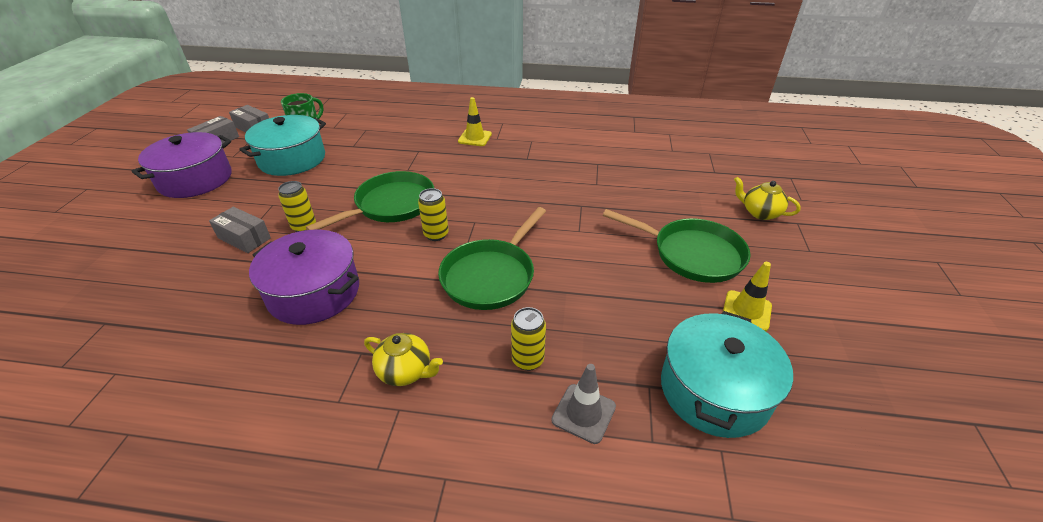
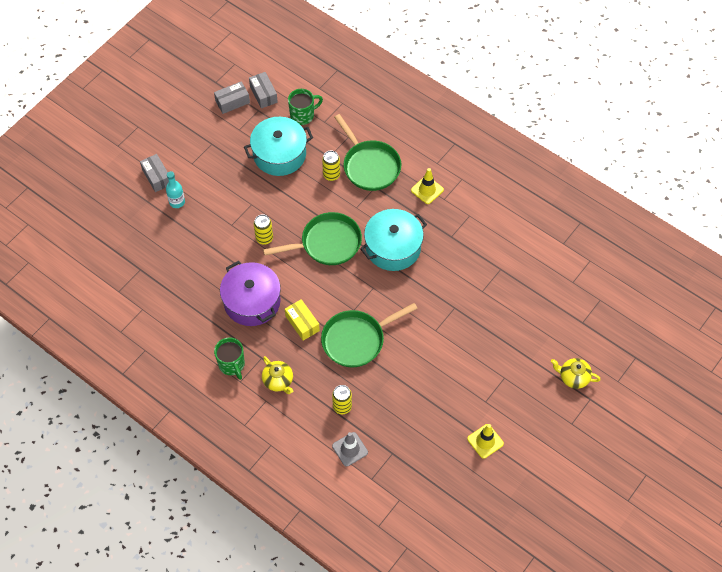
camera: 30 degrees right, 20 degrees up
purple pot [132,132,232,198] -> none
grey box [209,207,271,253] -> grey box moved to [140,154,169,192]
yellow can [418,188,449,241] -> yellow can moved to [322,151,340,181]
green pan [603,209,751,283] -> green pan moved to [334,114,401,191]
turquoise pot [661,311,793,438] -> turquoise pot moved to [360,209,427,271]
yellow teapot [734,177,801,220] -> yellow teapot turned 45 degrees counterclockwise [551,358,601,389]
none -> turquoise bottle [166,171,185,208]
none -> green mug [214,337,245,380]
none -> yellow box [285,299,320,341]

